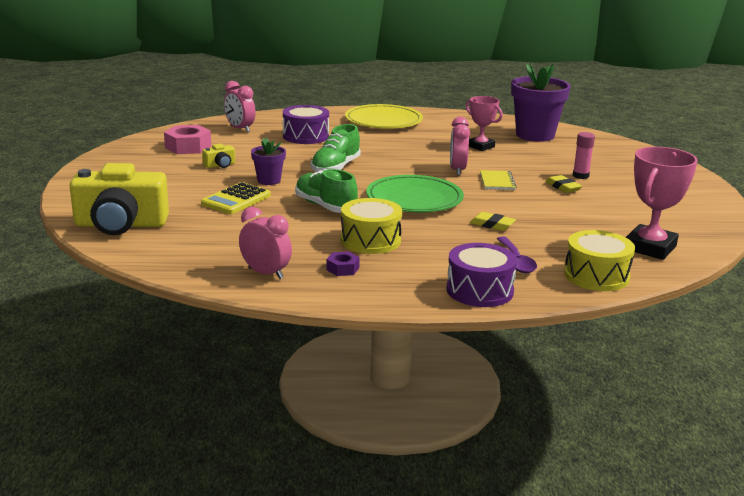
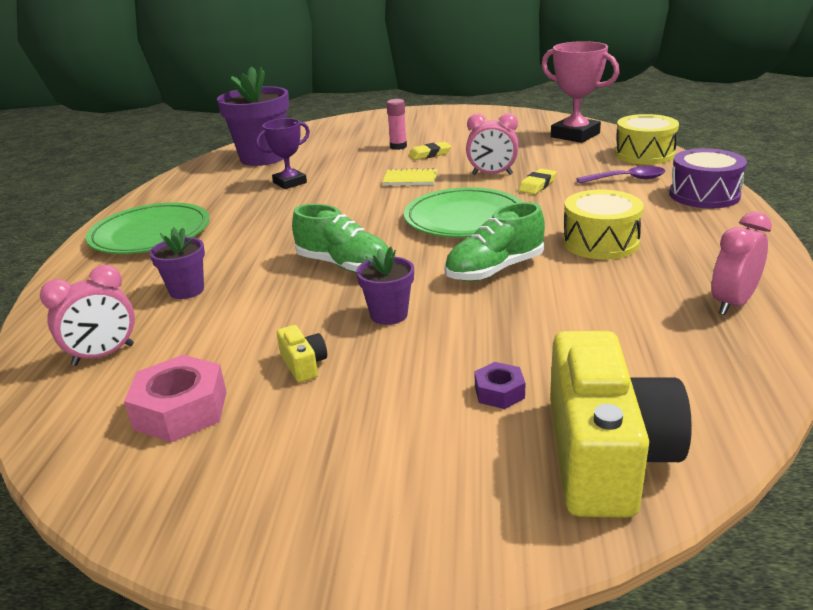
camera: 80 degrees left, 5 degrees up
yellow calculator [201,182,271,214] -> none
purple drum [283,105,329,144] -> purple flower pot [149,227,205,299]
purple nut [326,252,360,276] -> purple nut moved to [475,362,525,409]
yellow plate [345,104,423,129] -> green plate [86,202,210,254]
pink clock [450,117,470,176] -> pink clock moved to [466,113,519,175]
pink trophy [466,96,503,151] -> purple trophy [256,118,310,189]

